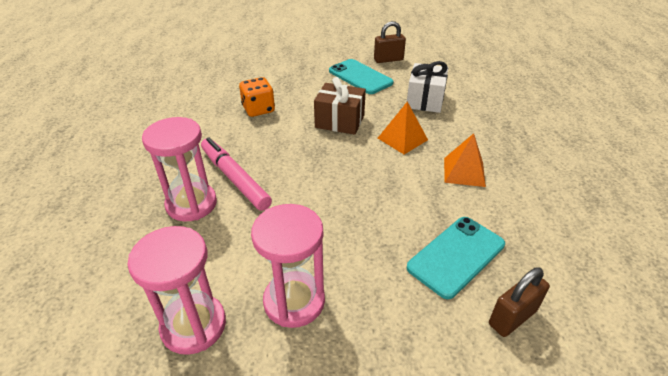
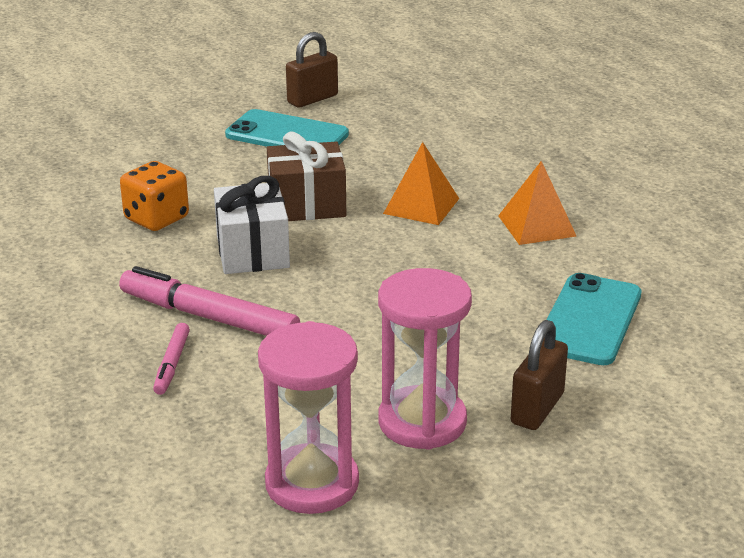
camera: 25 degrees left, 10 degrees down
pink hourglass [142,117,217,222] -> pink marker [153,323,190,395]
white gift [407,61,448,113] -> white gift moved to [214,176,290,274]
brown padlock [489,267,550,337] -> brown padlock moved to [511,320,568,430]

